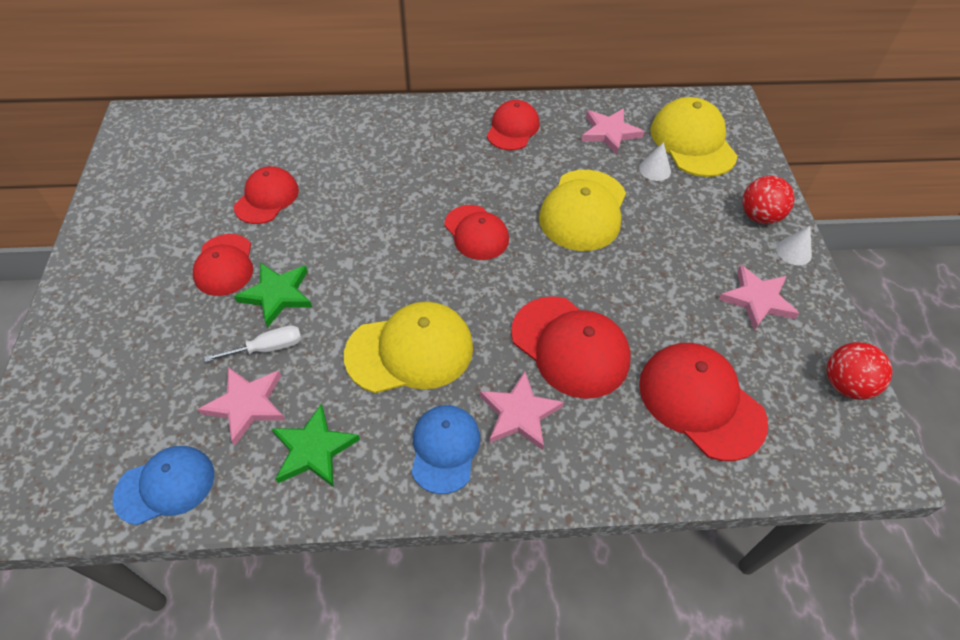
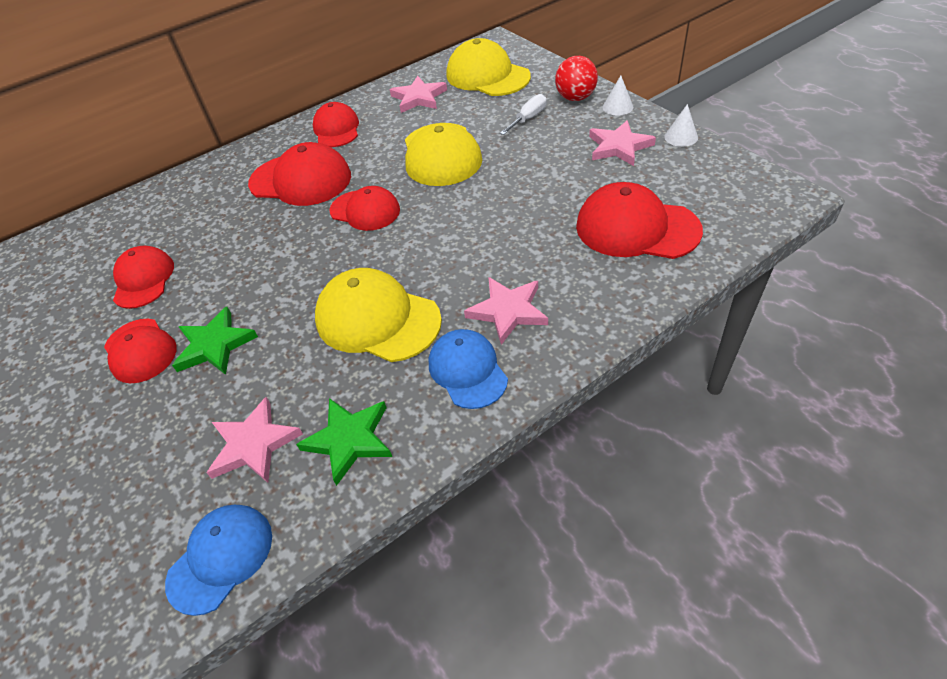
camera: 25 degrees left, 5 degrees down
white screwdriver [204,325,302,362] -> white screwdriver moved to [500,94,546,135]
yellow cap [344,302,473,393] -> yellow cap turned 105 degrees counterclockwise [315,268,442,362]
red cap [511,296,631,399] -> red cap moved to [248,142,351,206]
white cone [639,142,671,181] -> white cone moved to [664,104,698,147]
red ball [827,342,892,400] -> none

